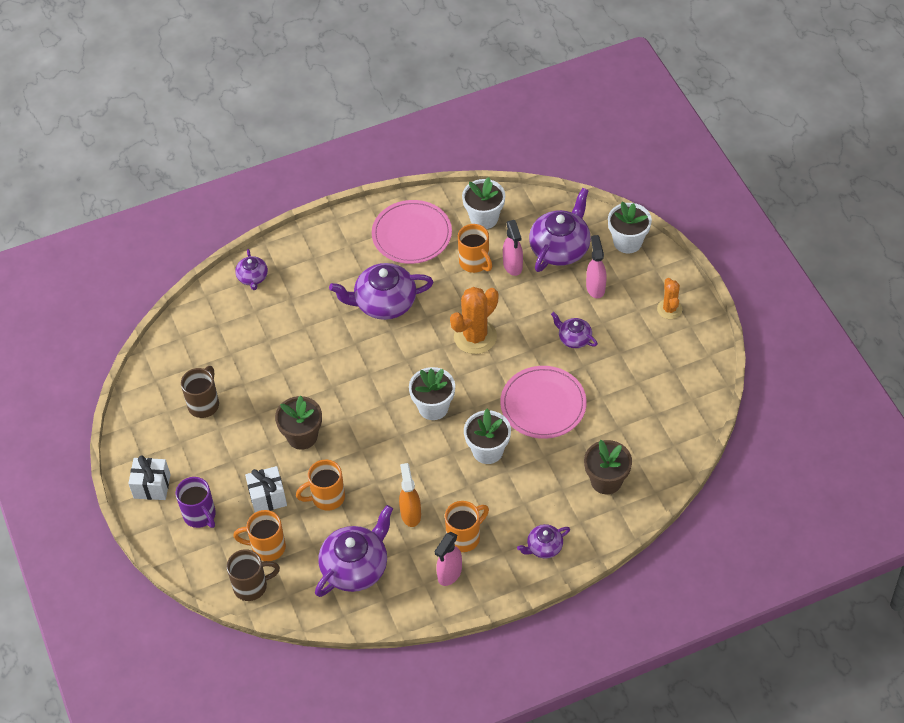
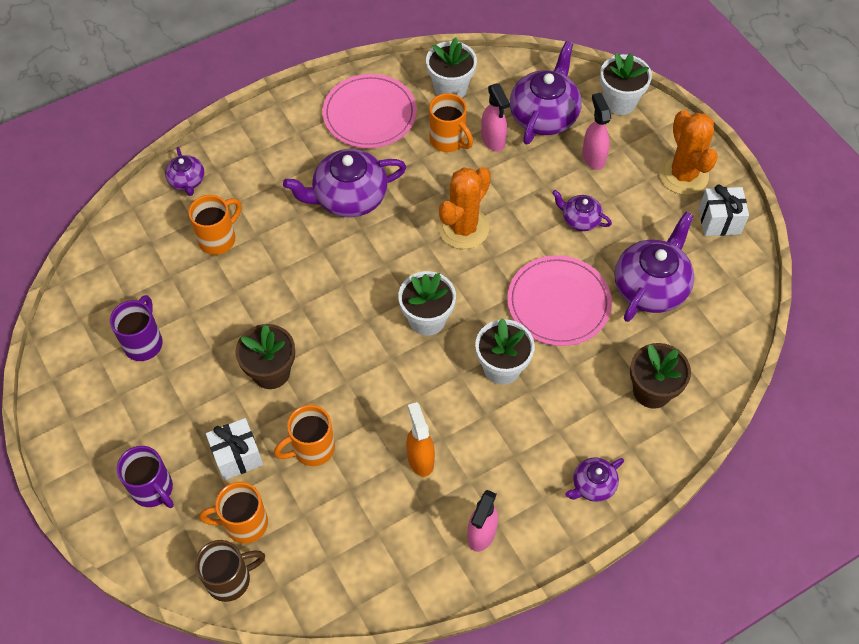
camera: 10 degrees left, 5 degrees up
white gift [128,456,171,500] -> white gift moved to [699,184,749,236]
brown mug [181,366,219,418] -> purple mug [110,295,163,361]
purple teapot [315,505,393,597] -> purple teapot moved to [614,212,694,322]
orange mug [445,501,489,552] -> orange mug moved to [188,195,241,255]
orange cactus [657,278,682,319] -> orange cactus [659,110,718,195], size x1.70

